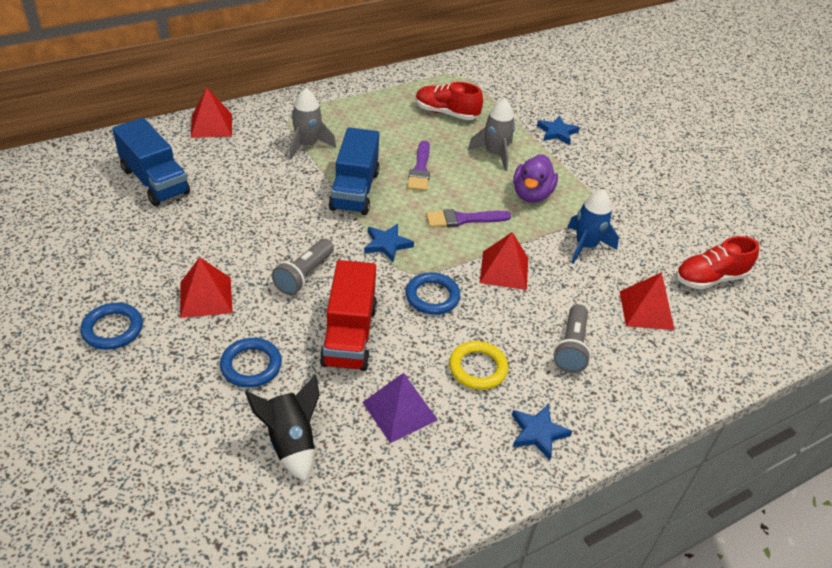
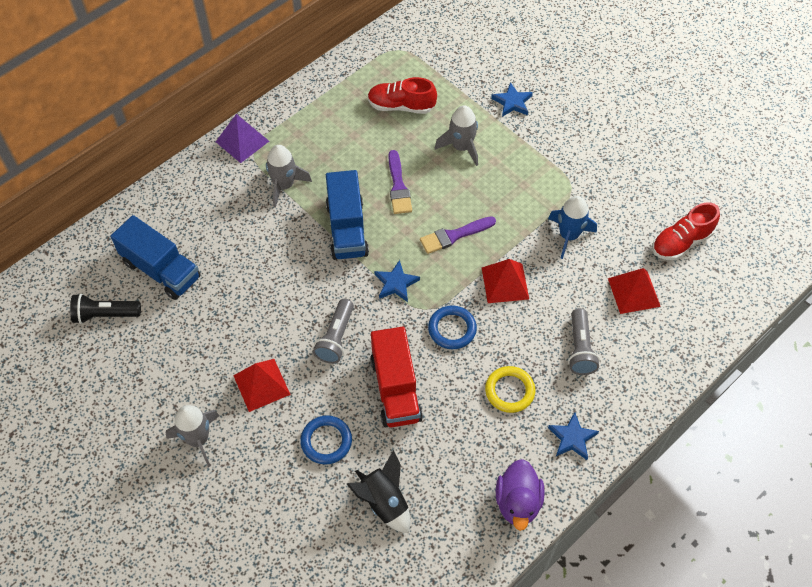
camera: 10 degrees left, 15 degrees up
blue ring [80,303,143,350] -> grey rocket [166,405,219,467]
red pyramid [191,88,232,138] -> none
purple pyramid [362,373,438,443] -> purple pyramid moved to [216,114,269,163]
purple duck [513,154,558,203] -> purple duck moved to [496,459,544,531]
none -> black flashlight [70,294,141,324]

